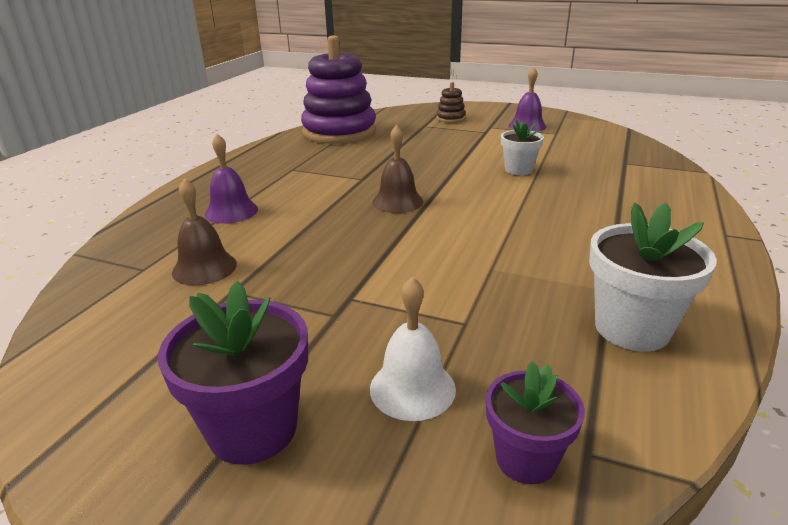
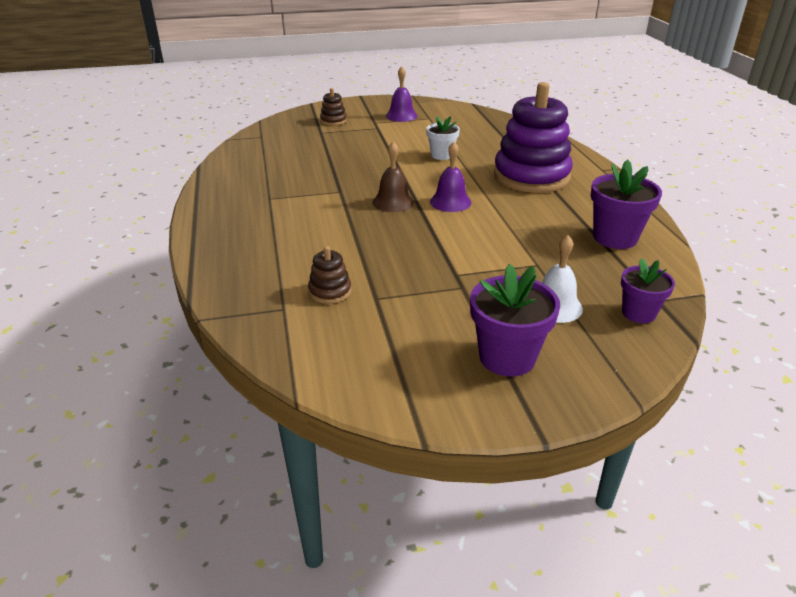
camera: 35 degrees left, 5 degrees up
brown bell [172,178,237,285] -> brown stacking toy [308,246,351,304]
purple bell [205,134,258,224] -> purple bell moved to [430,141,471,212]
purple stacking toy [301,36,376,144] -> purple stacking toy moved to [494,82,573,193]
white flower pot [589,203,717,352] -> purple flower pot [591,159,662,249]

